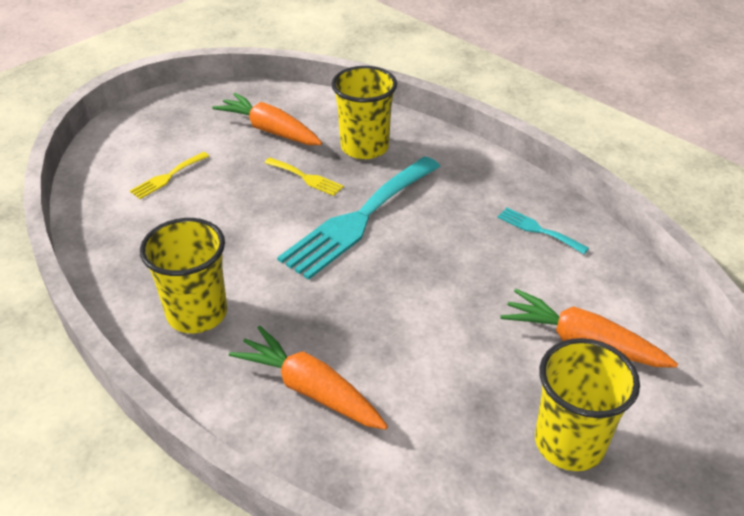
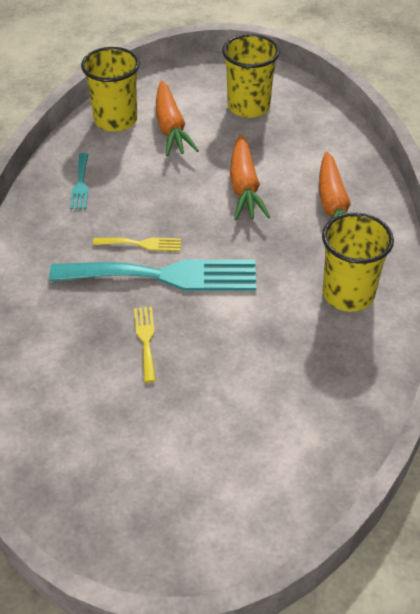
camera: 130 degrees left, 5 degrees up
yellow fork [130,152,209,199] -> yellow fork moved to [93,238,181,251]
orange carrot [212,93,322,145] -> orange carrot moved to [230,134,270,220]
yellow cup [331,66,397,159] -> yellow cup moved to [81,47,140,132]

